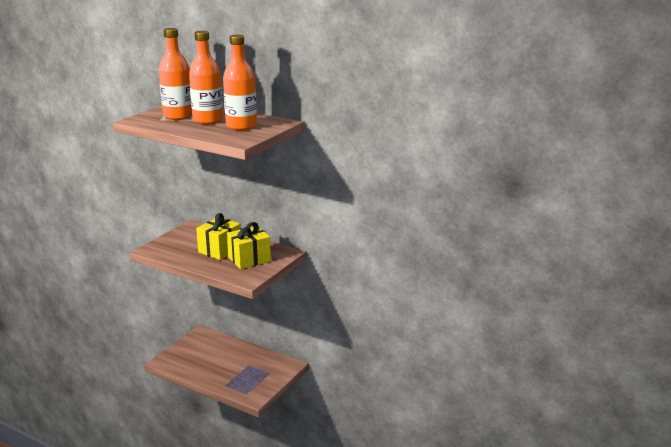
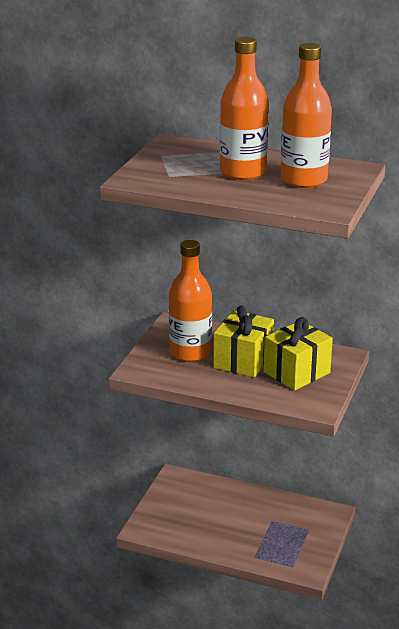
camera: 10 degrees left, 5 degrees up
orange bottle [159,28,192,120] -> orange bottle moved to [169,240,212,362]

